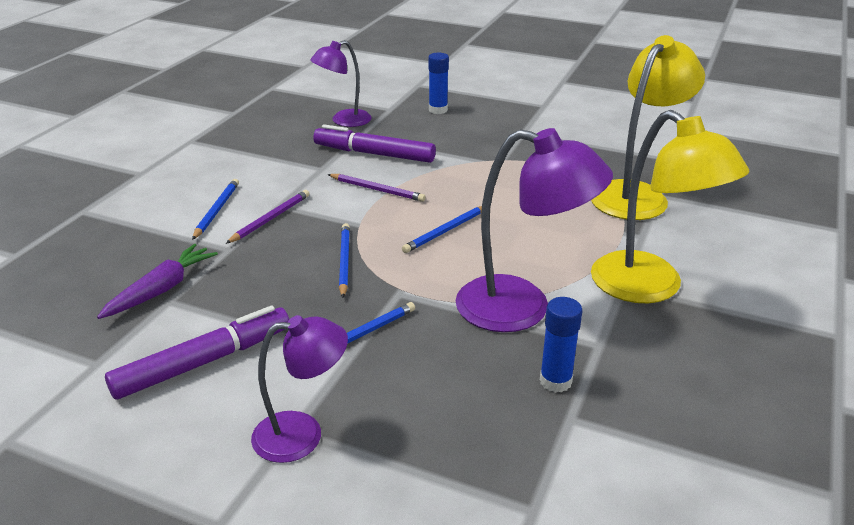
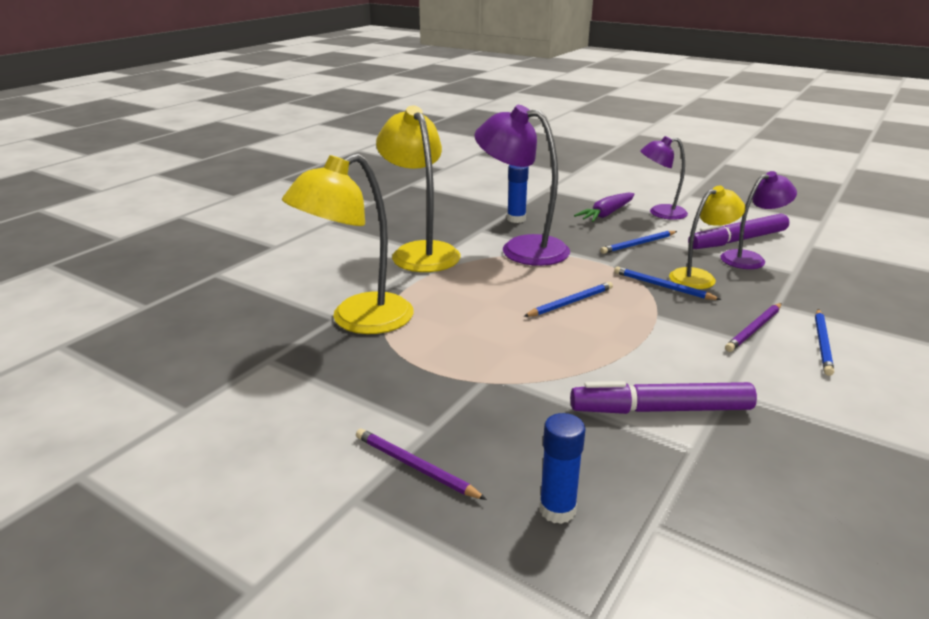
camera: 170 degrees left, 5 degrees down
purple carrot [97,244,218,319] -> purple carrot moved to [574,193,634,222]
purple lamp [310,40,372,127] -> purple lamp moved to [721,171,797,269]
purple marker [313,124,436,163] -> purple marker turned 150 degrees clockwise [570,381,757,414]
purple pencil [327,174,426,202] -> purple pencil moved to [356,429,487,500]
blue pencil [339,223,350,298] -> blue pencil turned 120 degrees clockwise [614,266,721,300]
none -> yellow lamp [669,186,745,289]

